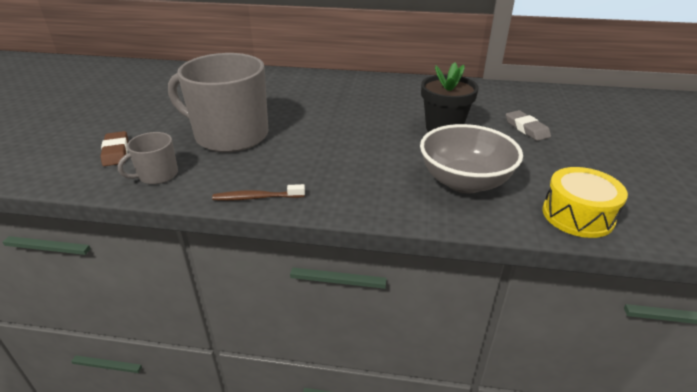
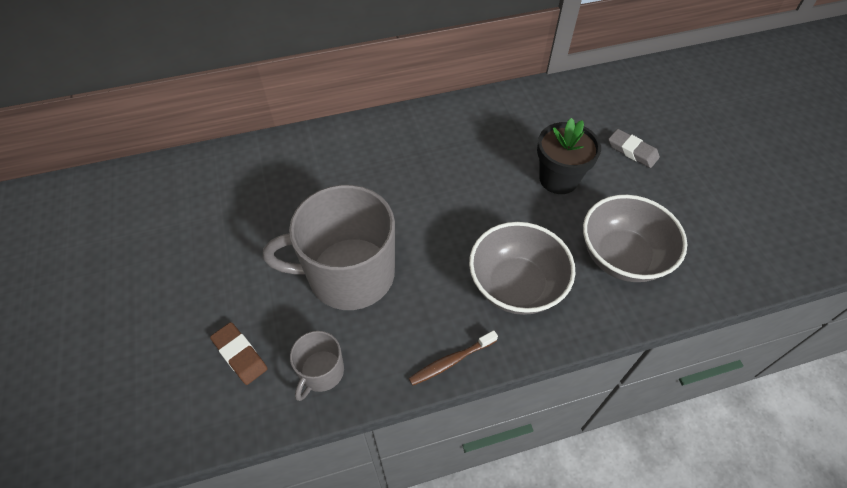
camera: 25 degrees left, 20 degrees up
yellow drum [542,167,628,238] -> none
none -> grey bowl [469,222,575,315]

